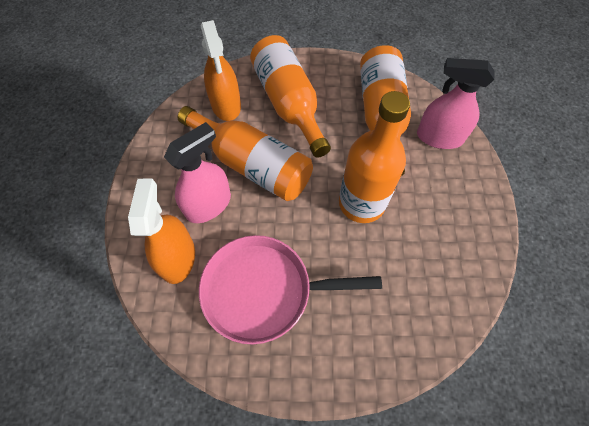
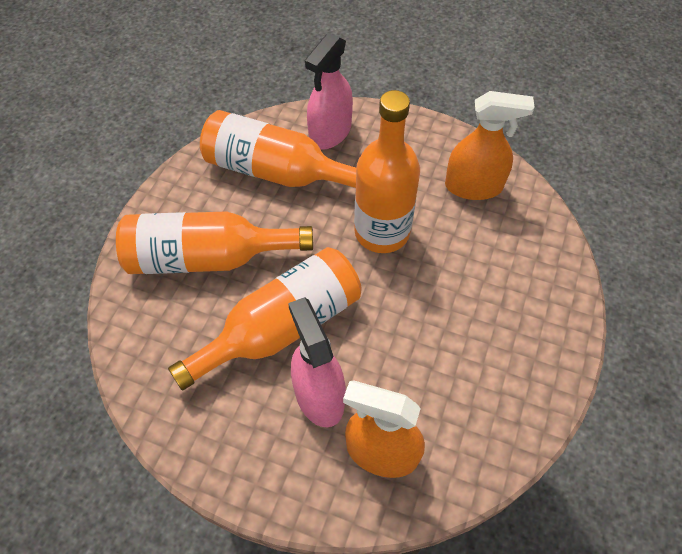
camera: 70 degrees left, 5 degrees down
pink pan [199,235,382,345] -> none
orange spray bottle [201,20,241,121] -> orange spray bottle moved to [445,91,534,200]

